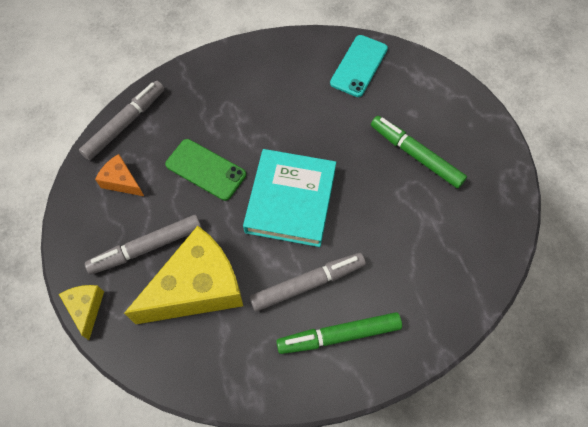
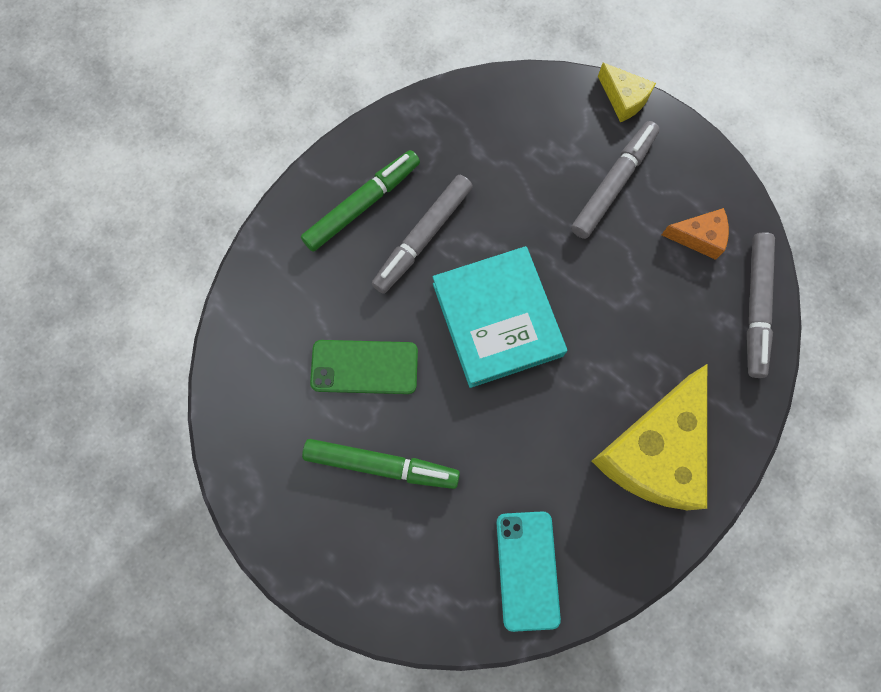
camera: 150 degrees right, 10 degrees up
yellow cheese [124,226,243,324] -> yellow cheese moved to [592,364,707,510]
green phone [165,139,246,201] -> green phone moved to [310,340,418,394]

